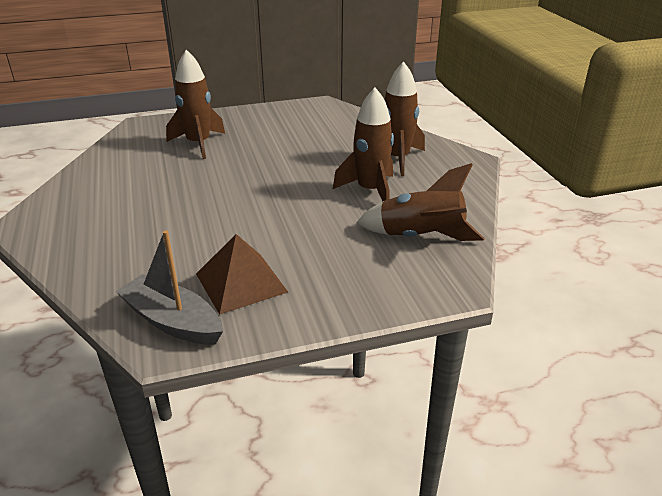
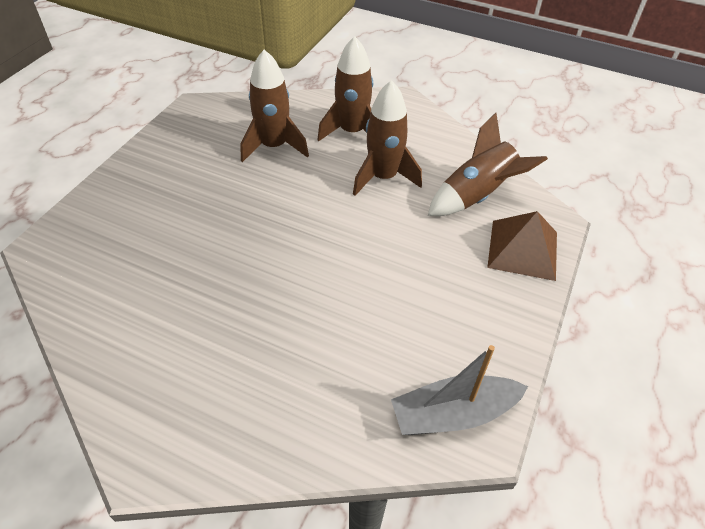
camera: 50 degrees left, 15 degrees up
brown rocket [166,50,225,159] -> brown rocket moved to [241,50,309,162]
brown pyramid [196,234,288,315] -> brown pyramid moved to [487,211,557,281]

